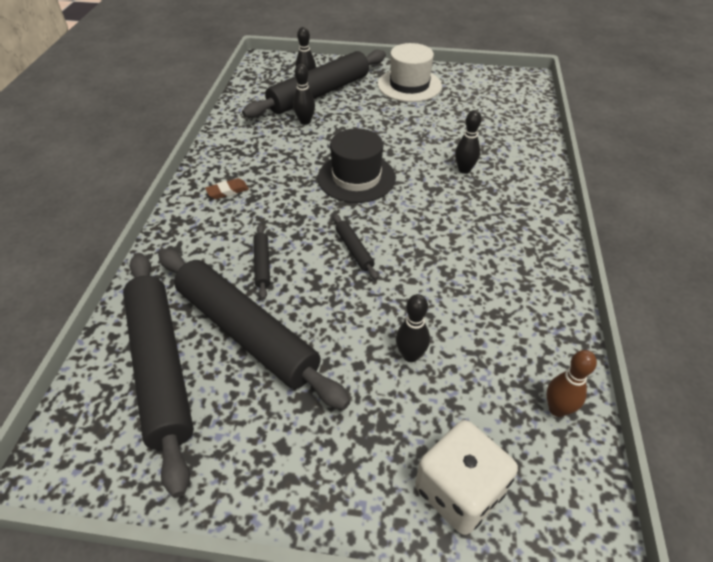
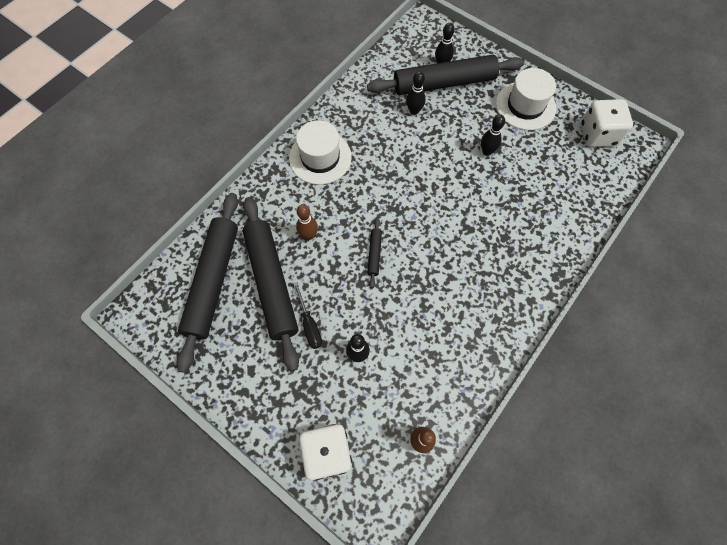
camera: 30 degrees right, 20 degrees up
brown eraser [205,178,249,199] -> white hat [289,120,352,185]
black rolling pin [254,224,270,300] -> brown bowling pin [296,204,318,240]
black hat [318,128,396,203] -> none
black bowling pin [455,110,482,174] -> black bowling pin moved to [481,115,505,156]
none -> black screwdriver [293,282,322,349]
none -> white dice [581,99,633,147]

